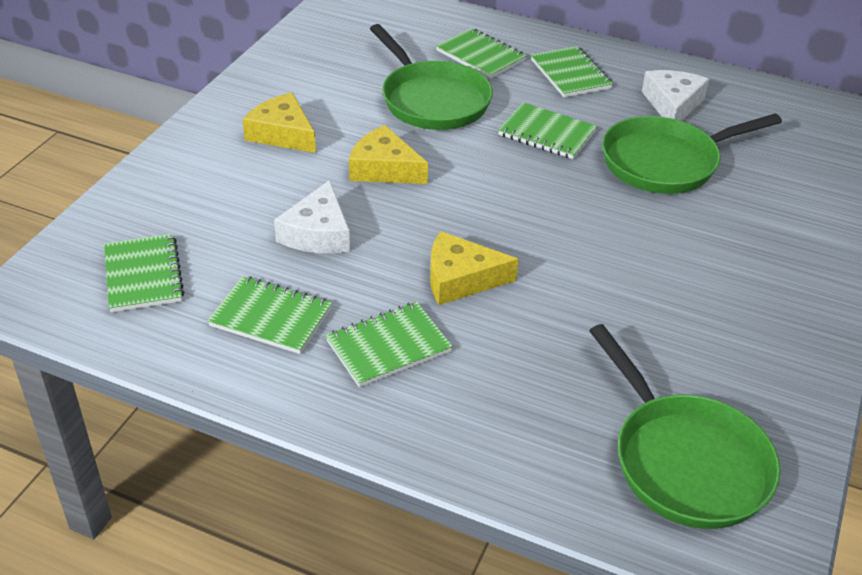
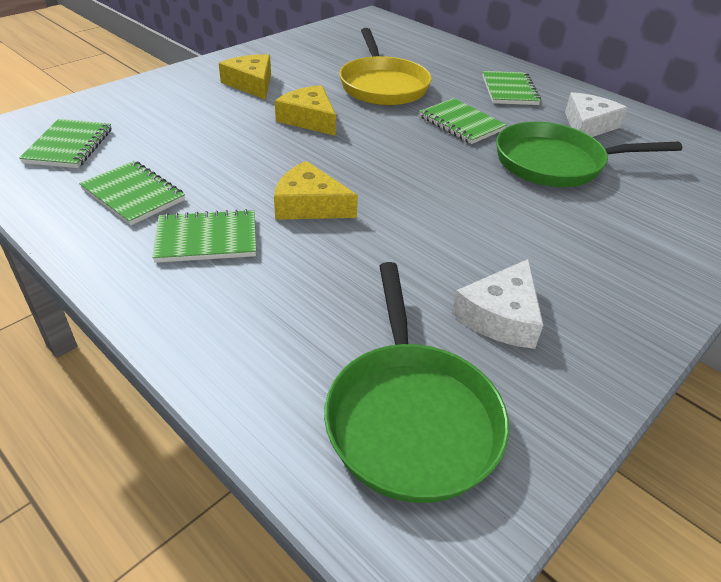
camera: 20 degrees right, 0 degrees up
white cheese [274,180,350,253] -> white cheese moved to [452,259,543,349]
green pan [370,24,493,130] -> yellow pan [339,28,432,105]
green notebook [436,28,526,79] -> none

